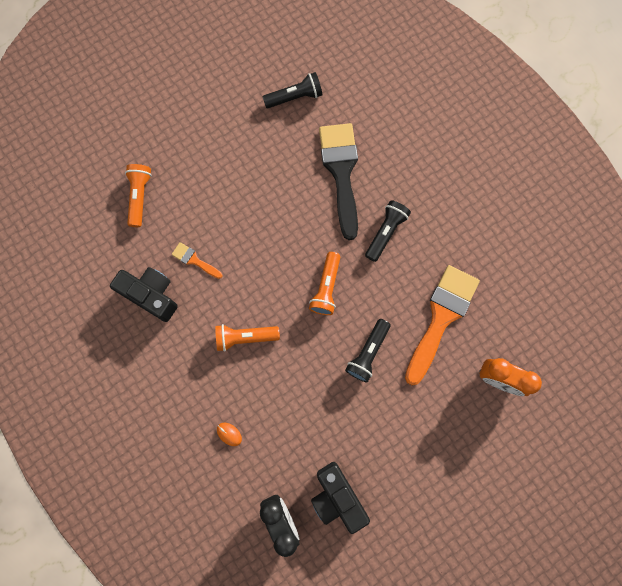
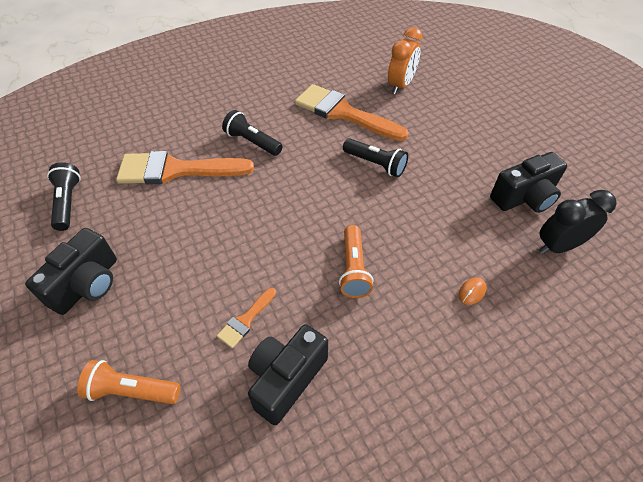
camera: 85 degrees left, 25 degrees down
orange flashlight [309,252,340,315] -> none
black brush [319,123,358,240] -> orange brush [116,151,254,184]
none -> black camera [25,228,117,315]

